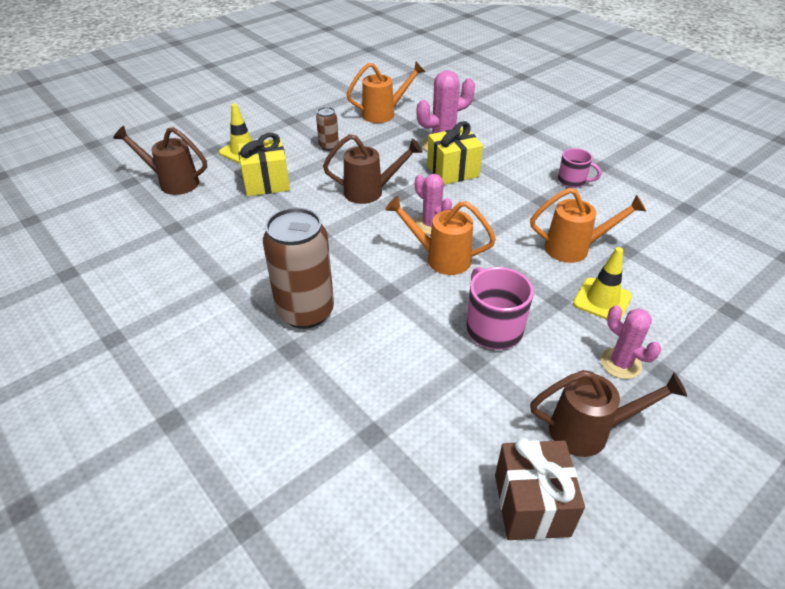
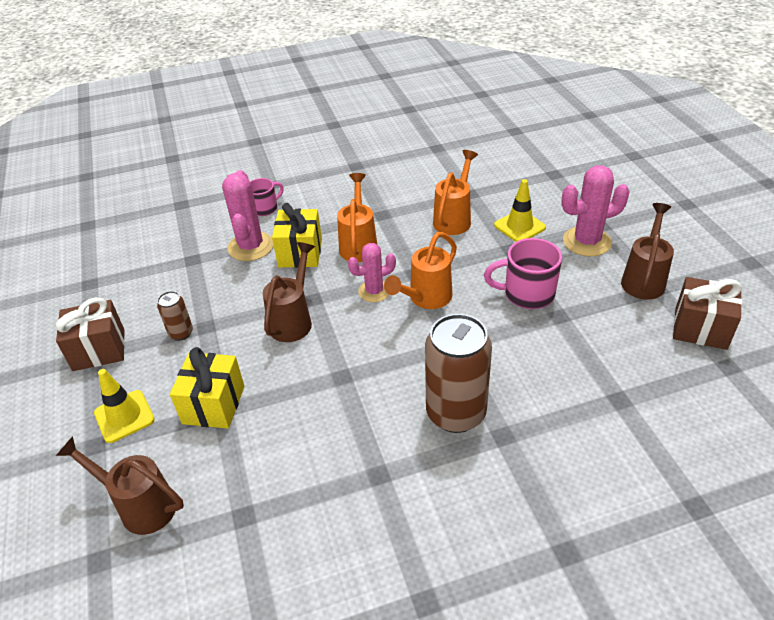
camera: 65 degrees left, 0 degrees up
brown watering can [113,126,207,195] -> brown watering can turned 75 degrees clockwise [56,436,184,535]
orange watering can [346,62,425,123] -> orange watering can moved to [337,173,378,262]
pink mug [558,148,601,188] -> pink mug moved to [250,178,284,216]
pink cactus [601,305,661,379] -> pink cactus [561,165,630,257], size x1.53
none -> brown gift [56,297,125,371]

